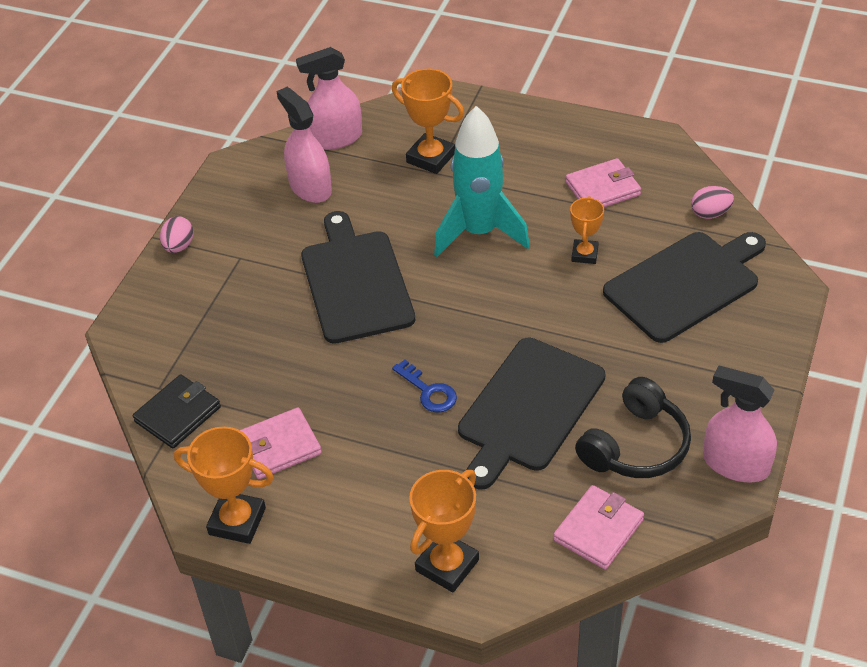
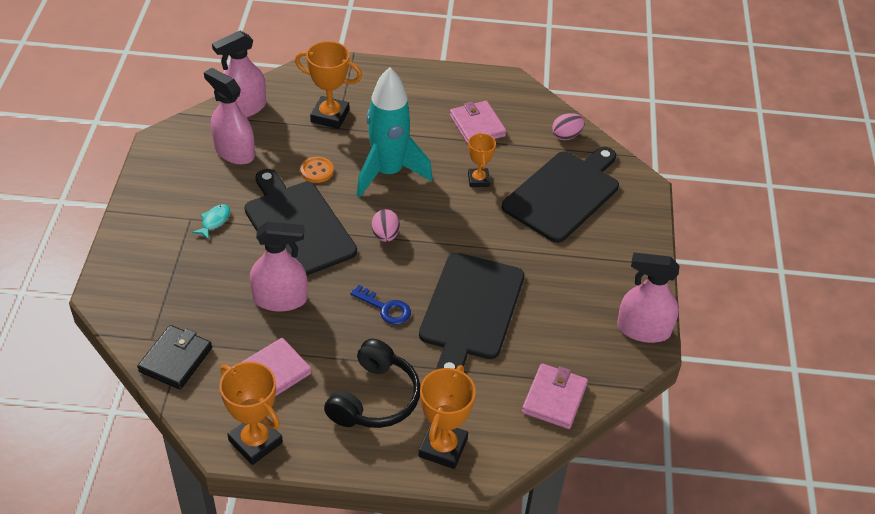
camera: 20 degrees left, 0 degrees up
pink egg [160,216,194,253] -> pink egg moved to [372,209,400,242]
orange trophy [174,426,274,544] -> orange trophy turned 45 degrees clockwise [219,361,283,465]
pink wallet [566,158,641,207] -> pink wallet turned 75 degrees counterclockwise [450,101,506,144]
black headphones [575,377,691,478] -> black headphones moved to [324,339,420,428]
none -> turquoise fish [192,204,230,240]
none -> pink spray bottle [250,222,308,312]
none -> orange button [300,156,334,183]

